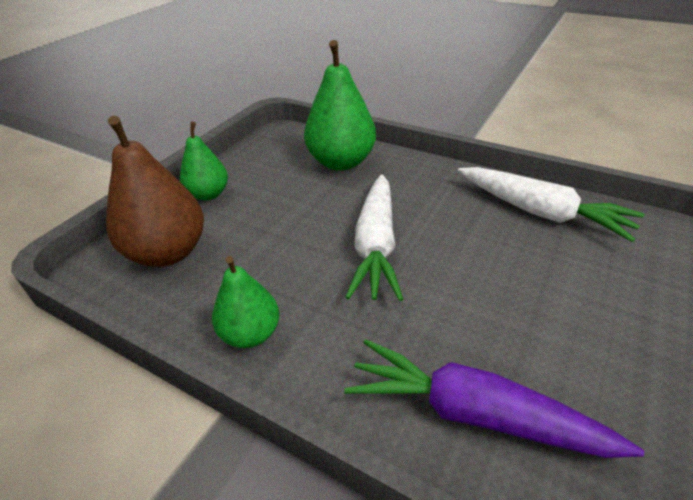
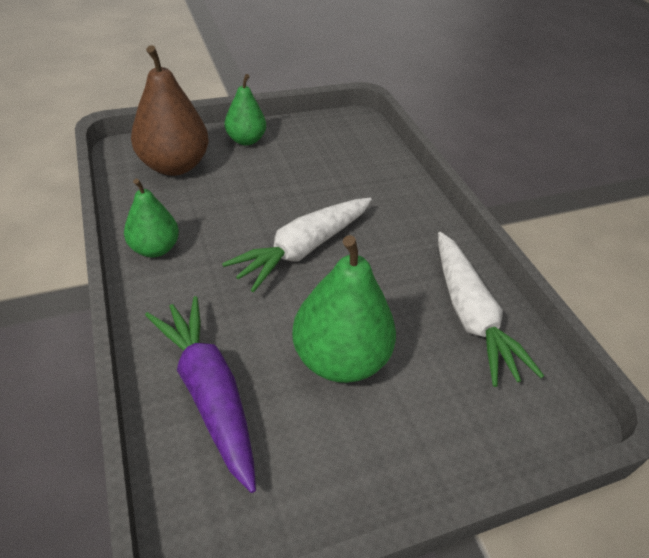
camera: 35 degrees right, 5 degrees up
green pear [304,40,376,171] -> green pear moved to [292,235,396,383]

